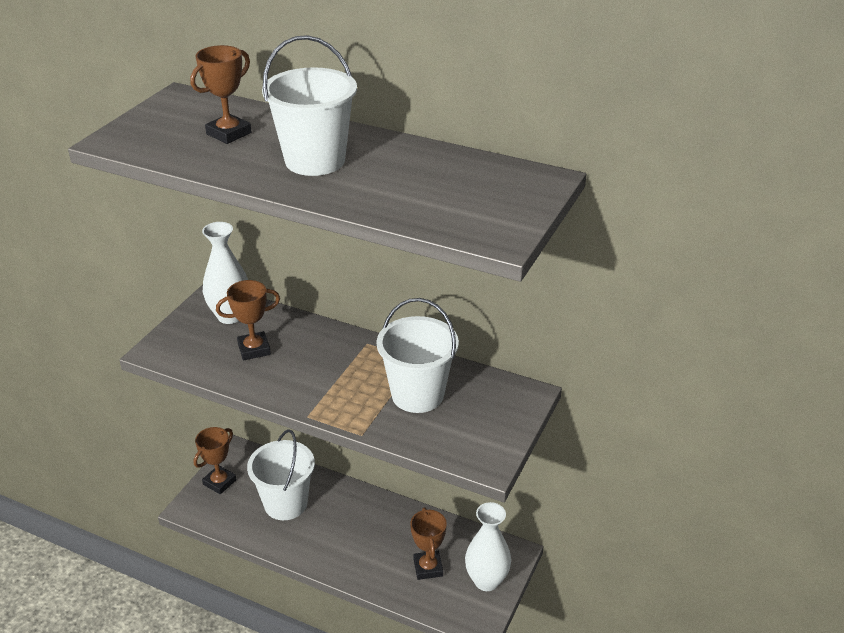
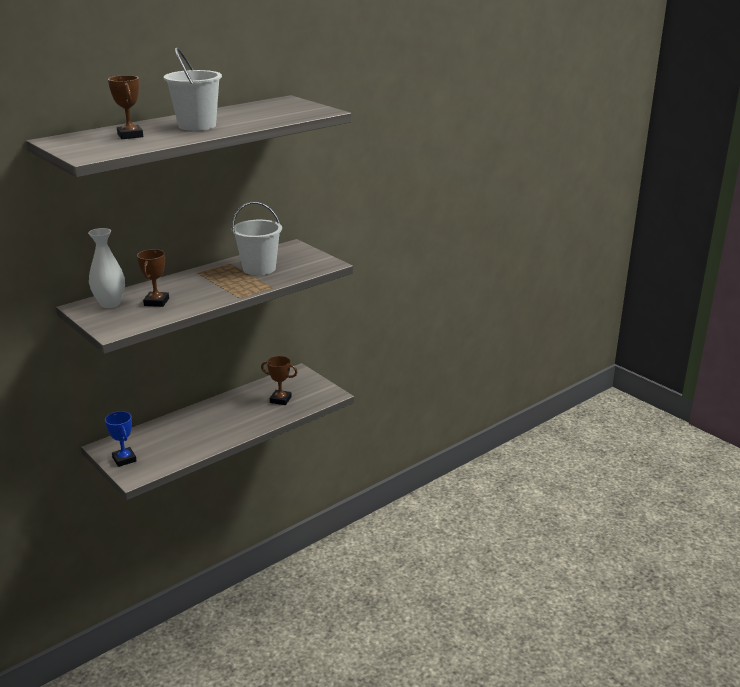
camera: 65 degrees left, 10 degrees down
brown trophy [194,427,236,494] -> blue trophy [105,411,137,467]
white bucket [247,429,315,520] -> none
white vase [465,502,511,591] -> none

